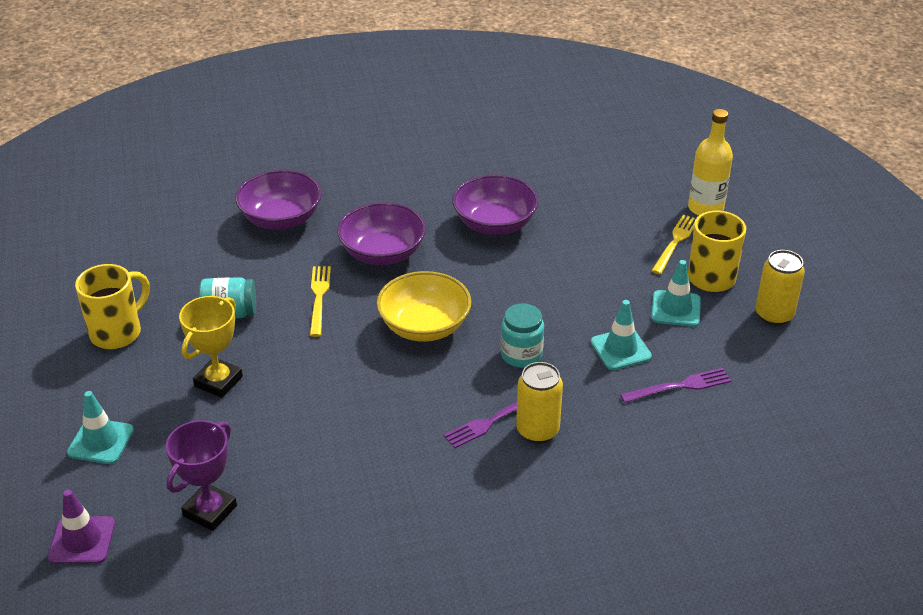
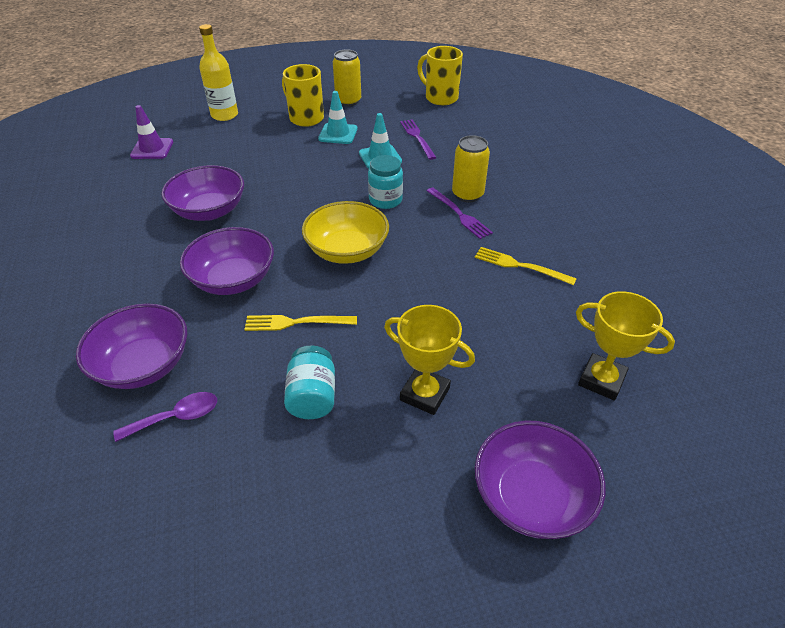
camera: 90 degrees left, 5 degrees up
purple traffic cone [48,489,115,564] -> purple traffic cone moved to [130,105,173,159]
turquoise traffic cone [67,391,134,464] -> purple bowl [475,420,606,539]
yellow mug [75,264,150,349] -> yellow mug moved to [417,46,463,105]
purple trophy [166,420,237,531] -> yellow trophy [576,291,675,401]
yellow fork [651,215,695,274] -> yellow fork moved to [475,247,577,285]
none -> purple spoon [113,392,217,442]

